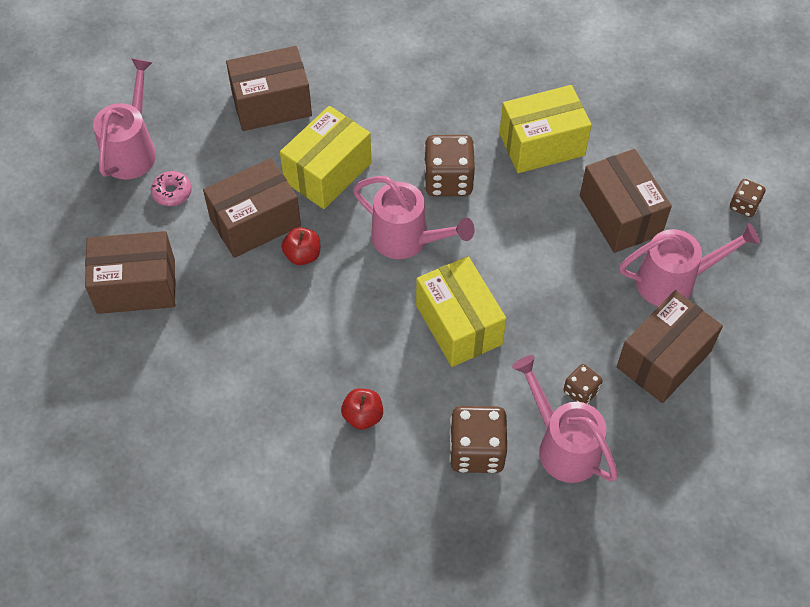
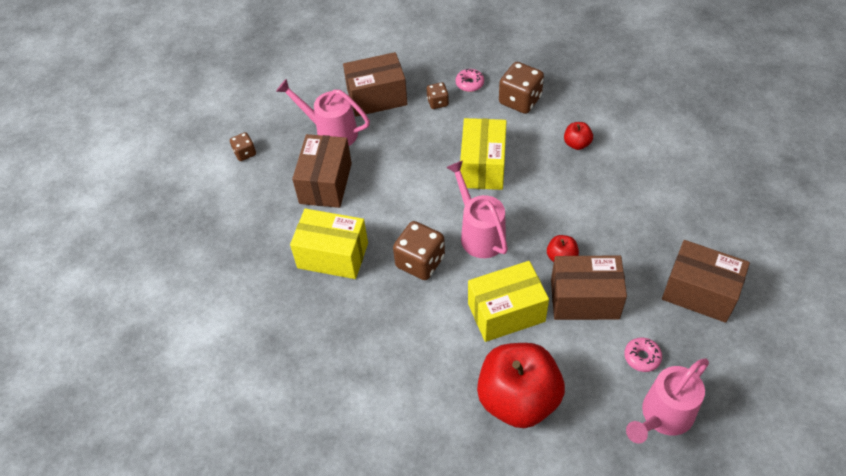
camera: 145 degrees left, 5 degrees down
brown box [226,46,312,131] -> red apple [477,343,565,428]
pink watering can [512,355,618,483] -> pink donut [456,69,484,92]

